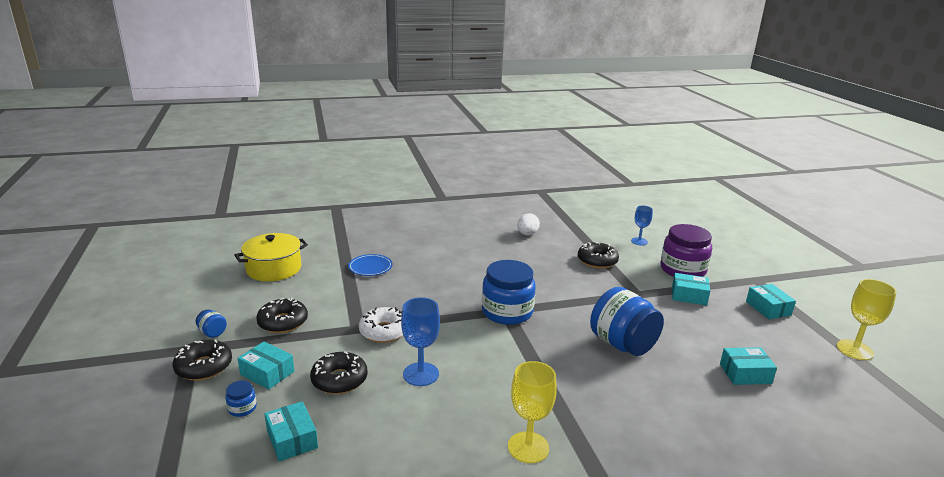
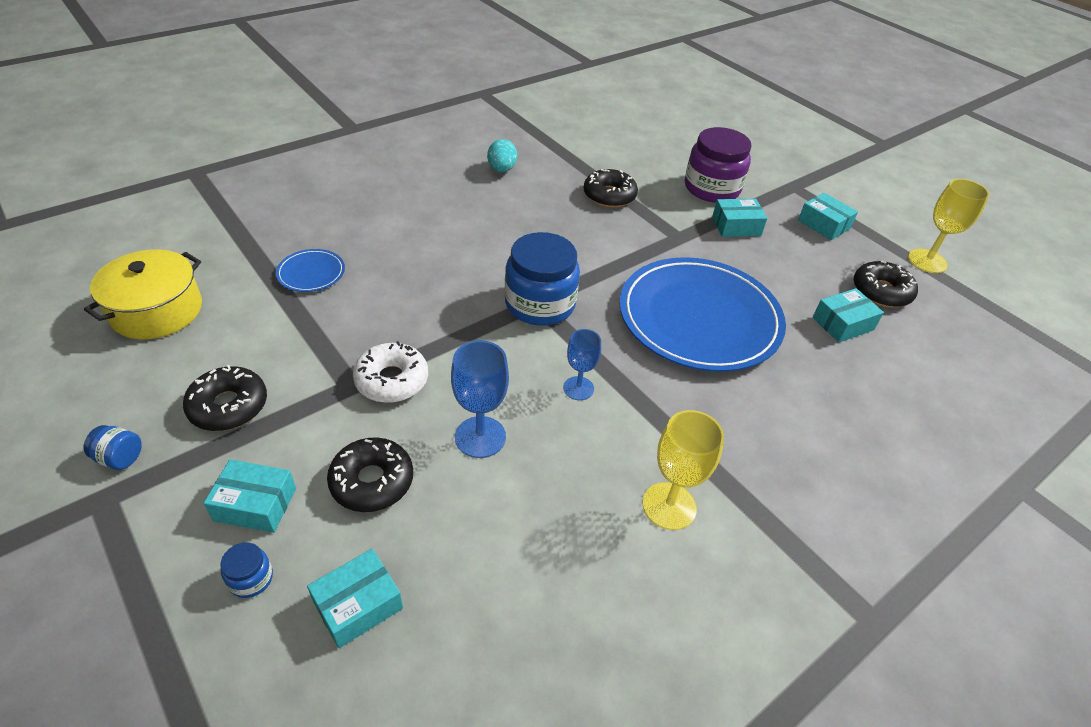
camera: 25 degrees left, 20 degrees up
black donut [173,339,232,381] -> black donut moved to [854,261,918,307]
turquoise box [264,401,318,462] -> turquoise box turned 75 degrees counterclockwise [307,549,403,648]
white egg [517,213,540,235] -> turquoise egg [487,139,517,172]
blue jar [590,287,664,356] -> blue plate [619,257,786,372]
blue goblet [631,205,653,245] -> blue goblet moved to [563,329,601,400]

